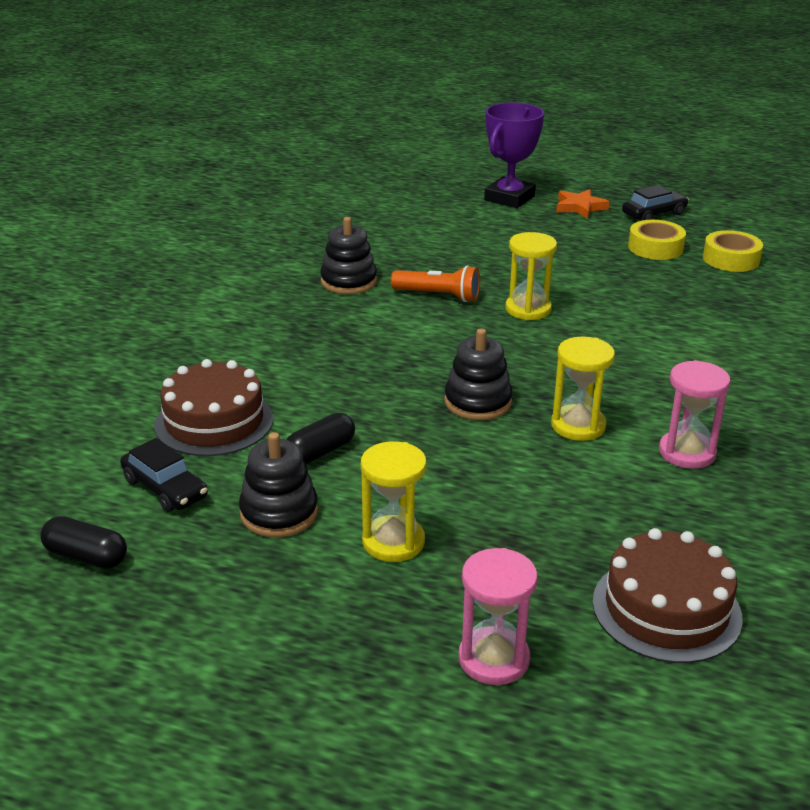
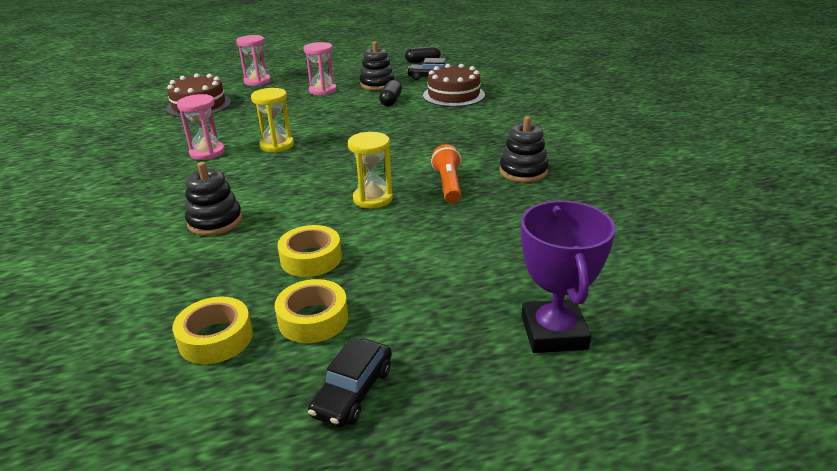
camera: 145 degrees right, 0 degrees up
yellow hourglass [361,441,426,562] -> pink hourglass [304,42,337,96]
orange flashlight [391,265,480,302] -> orange flashlight turned 105 degrees clockwise [431,145,461,203]
black stacking toy [444,328,513,420] -> black stacking toy moved to [185,162,242,236]
orange star [556,189,610,219] -> none
none -> yellow tape [277,225,342,277]

